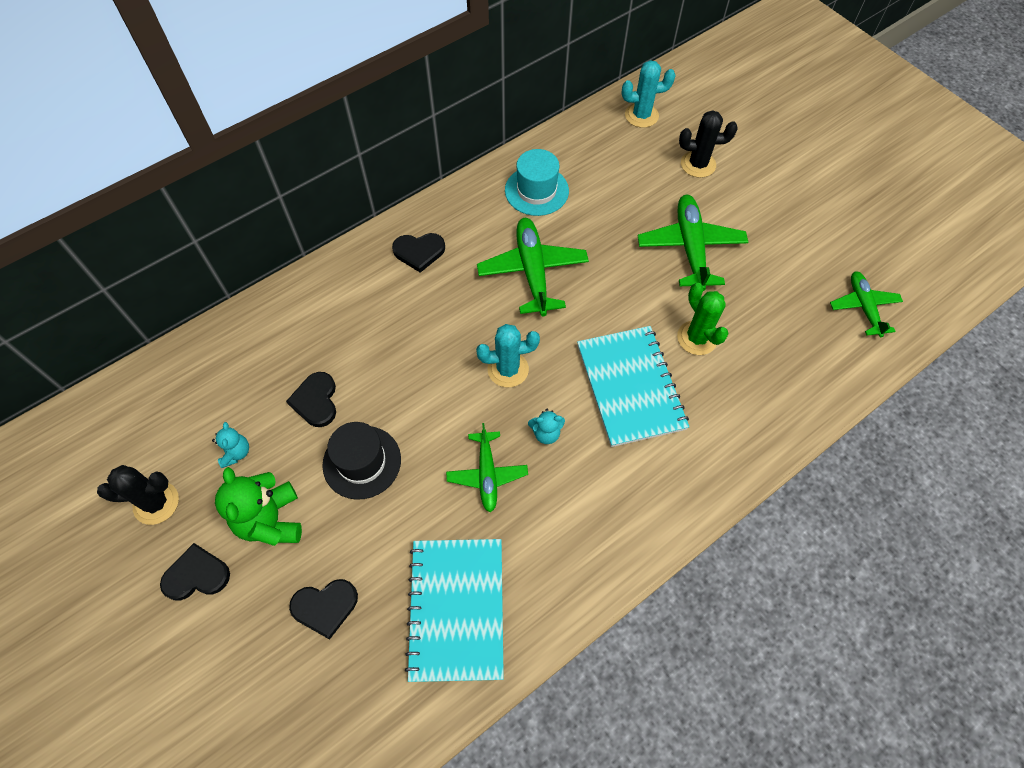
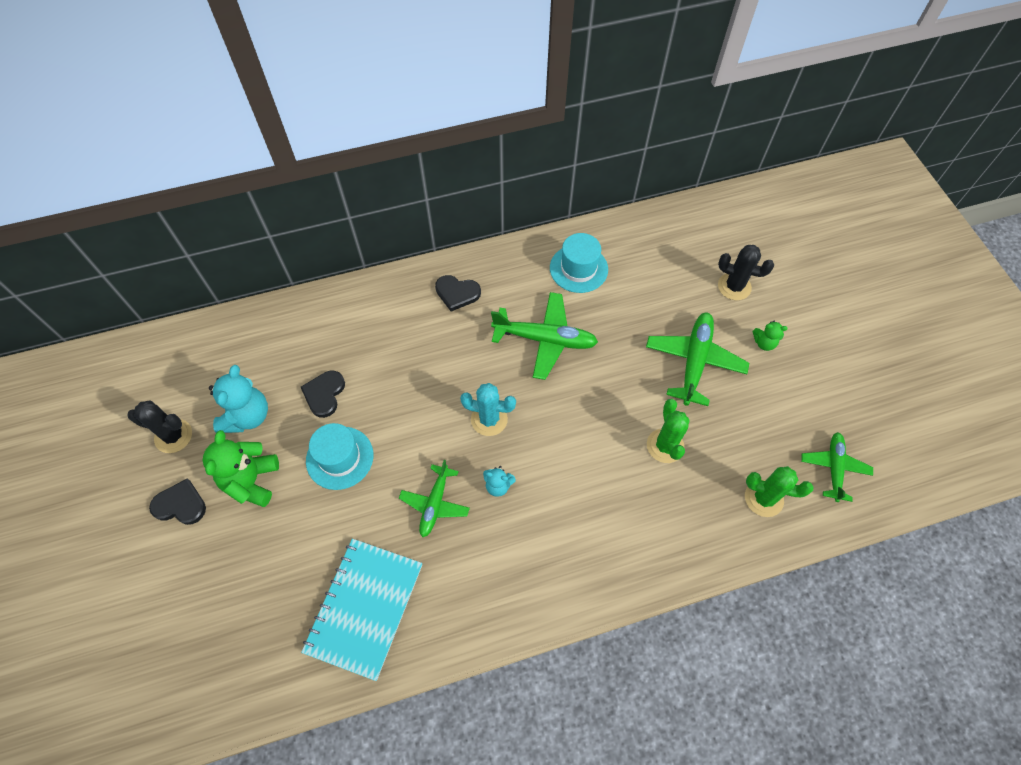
camera: 20 degrees right, 0 degrees up
turquoise teddy bear [212,422,249,468] -> turquoise teddy bear [209,365,268,433], size x1.90
black heart [289,579,358,640] -> none
black hat [322,422,401,500] -> turquoise hat [306,423,373,490]
green plane [477,218,589,316] -> green plane turned 90 degrees clockwise [491,292,598,380]
turquoise notebook [577,326,689,447] -> none
turquoise cactus [622,60,676,128] -> none
none -> green cactus [745,466,814,517]
none -> green teddy bear [753,321,788,351]

